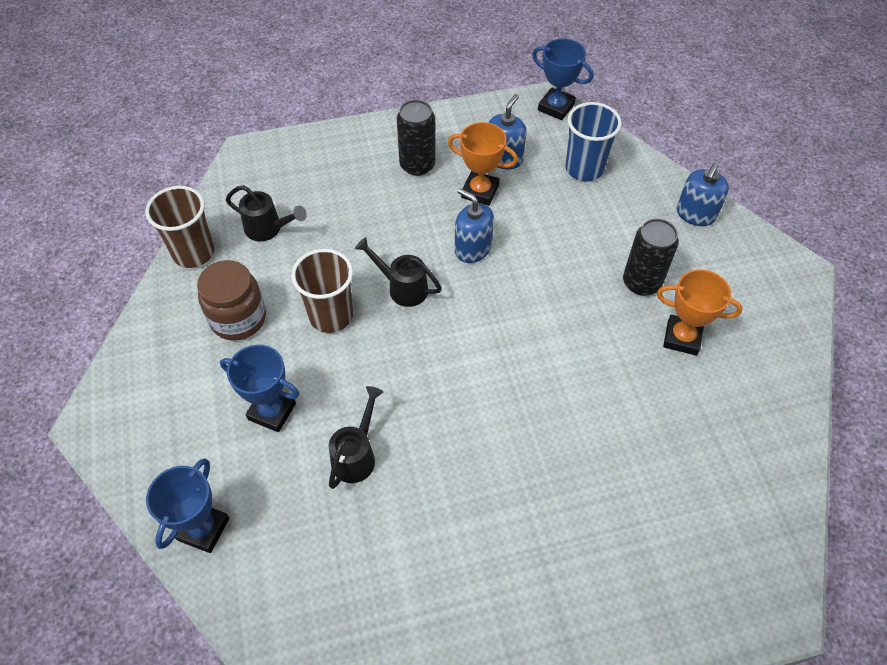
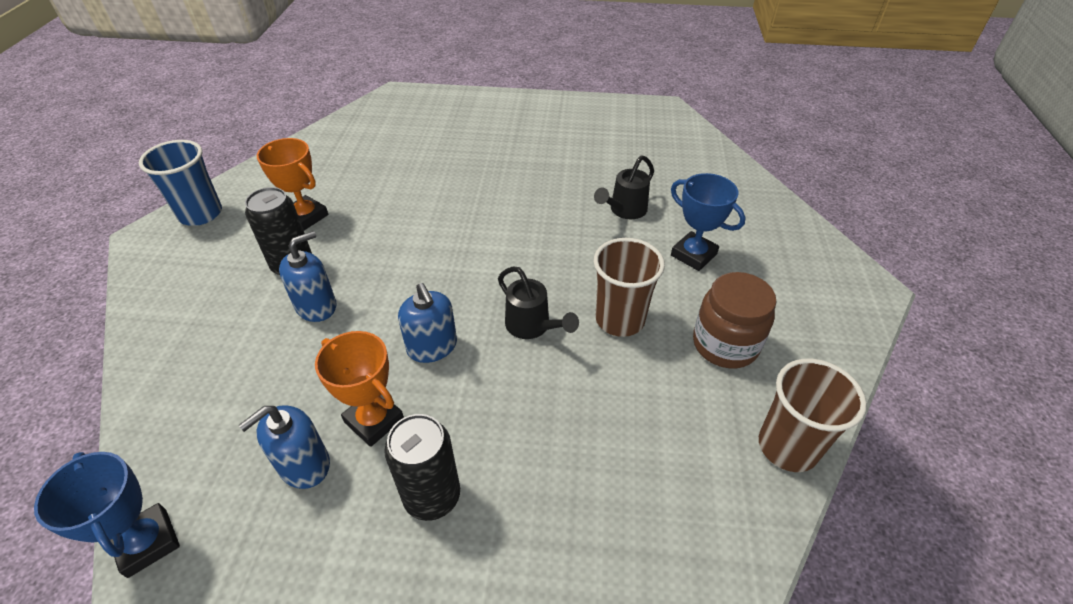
camera: 160 degrees left, 10 degrees down
blue trophy [146,458,229,553] -> none
black watering can [226,185,307,241] -> none
blue cup [565,102,622,181] -> blue cup moved to [139,140,222,226]
blue soap dispenser [677,163,729,226] -> blue soap dispenser moved to [279,231,336,322]

